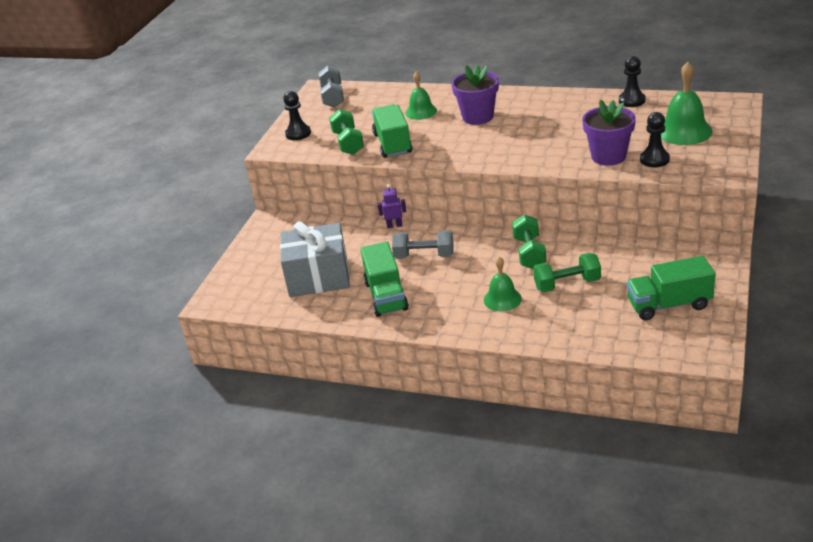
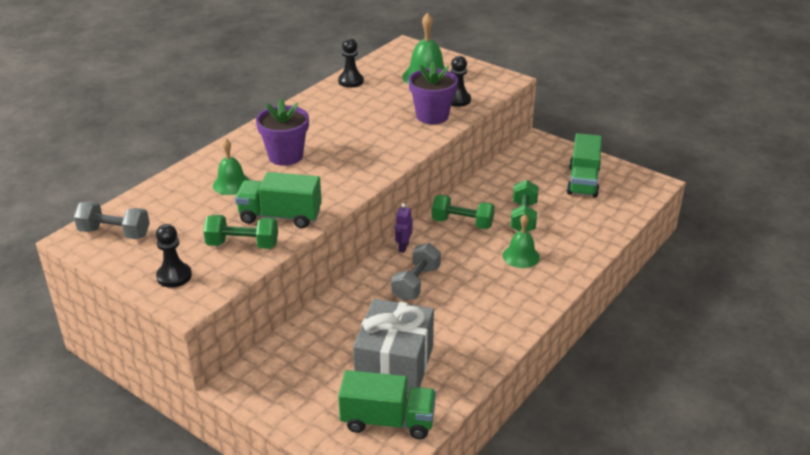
camera: 75 degrees left, 0 degrees up
green truck [360,242,409,317] -> green truck moved to [338,370,436,439]
purple robot [377,184,406,228] -> purple robot moved to [395,203,413,253]

